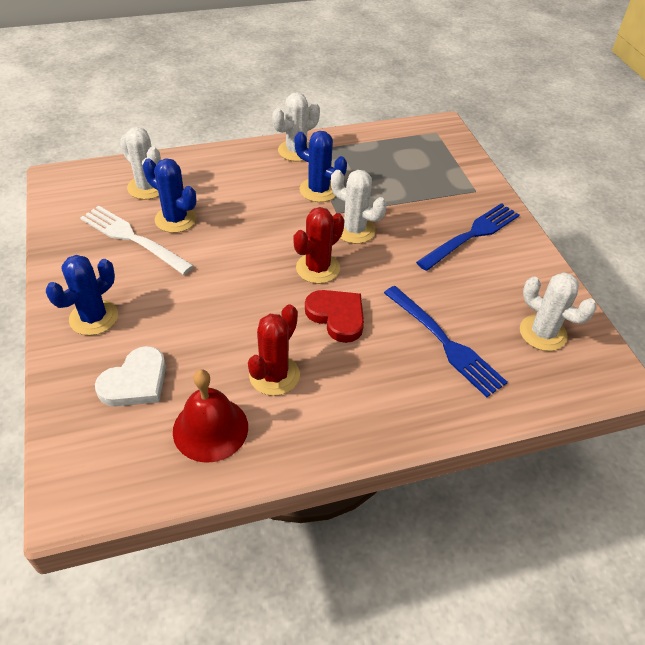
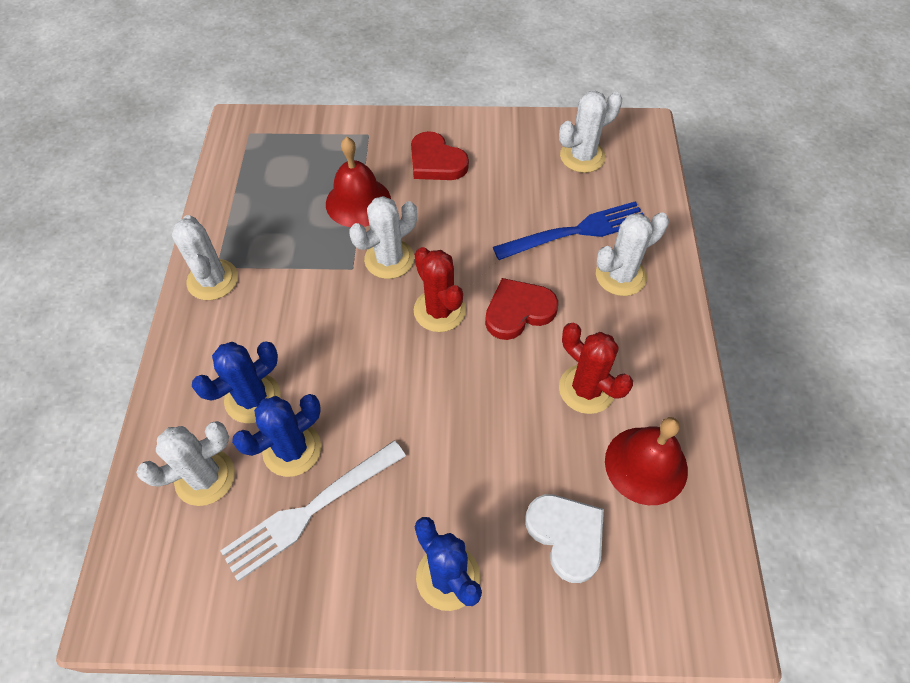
camera: 70 degrees left, 10 degrees up
blue cactus [294,131,347,202] -> blue cactus moved to [192,341,281,423]
blue fork [416,203,519,271] -> red heart [411,131,469,180]
none -> red bell [326,137,391,227]
none -> white cactus [596,212,669,296]

